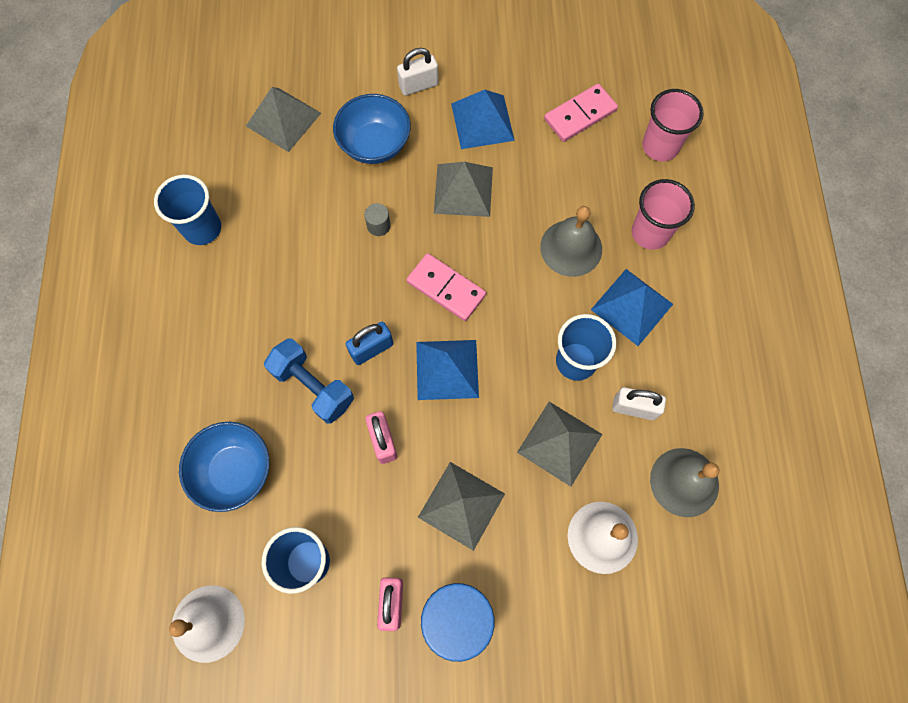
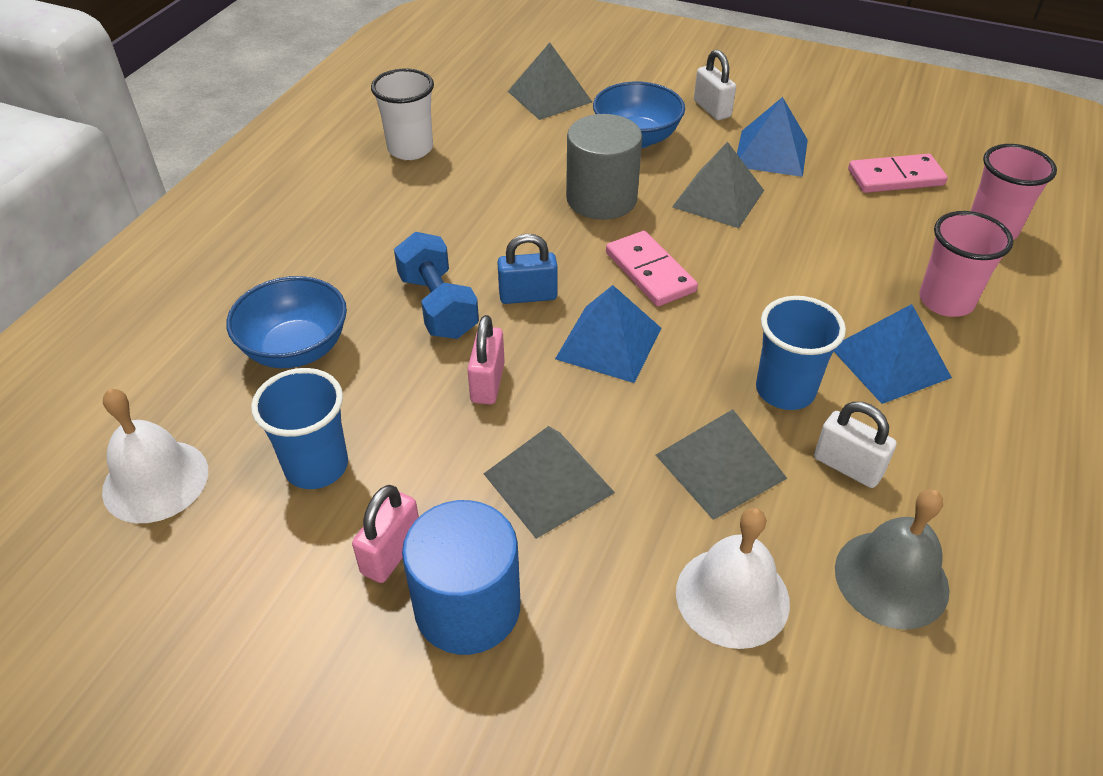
camera: 25 degrees right, 25 degrees down
blue cup [154,175,221,245] -> white cup [371,68,434,160]
grey cylinder [364,203,391,236] -> grey cylinder [566,114,642,220], size x2.42
white padlock [397,48,438,96] -> white padlock turned 60 degrees clockwise [694,50,736,120]
grey bell [540,206,602,277] -> none

